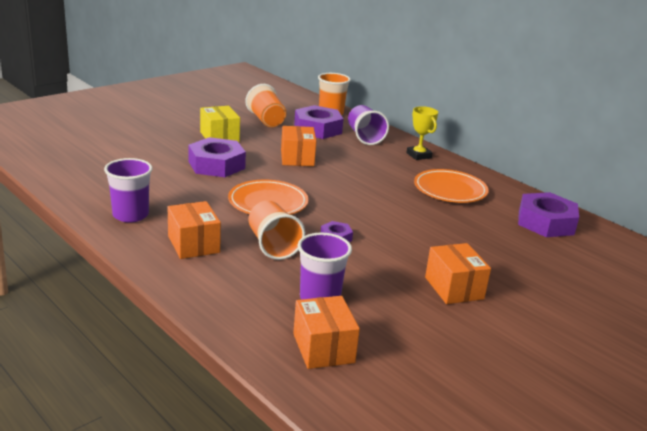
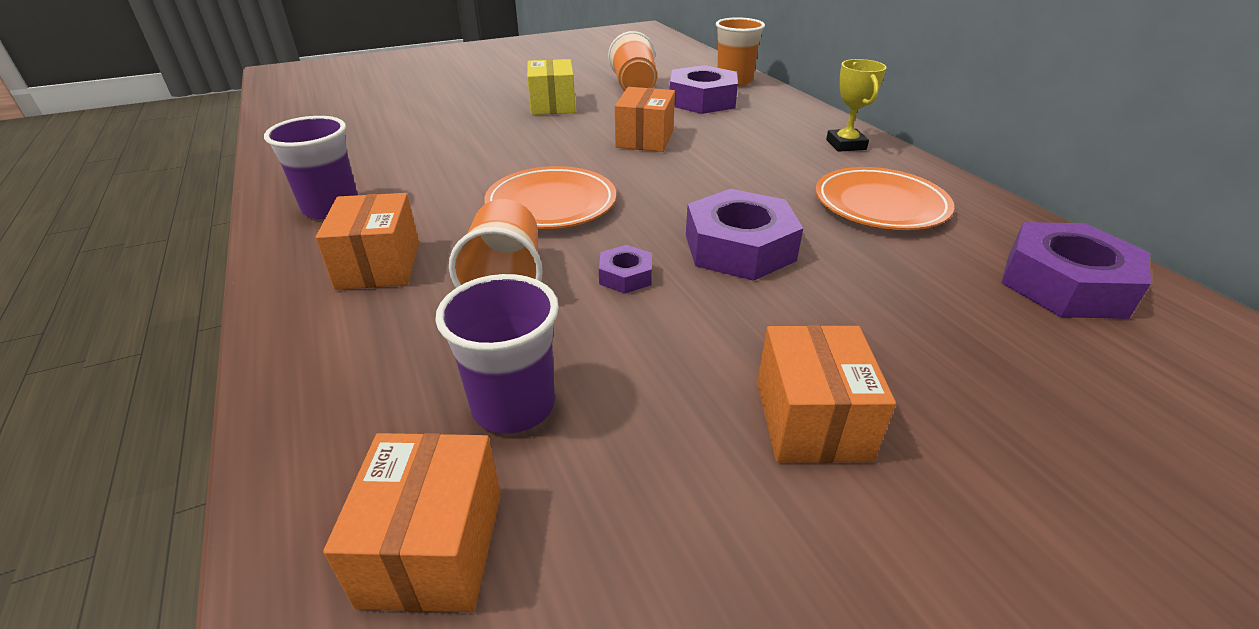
camera: 20 degrees right, 10 degrees up
purple nut [188,137,246,177] -> purple nut moved to [686,189,803,281]
purple cup [348,105,389,145] -> none

